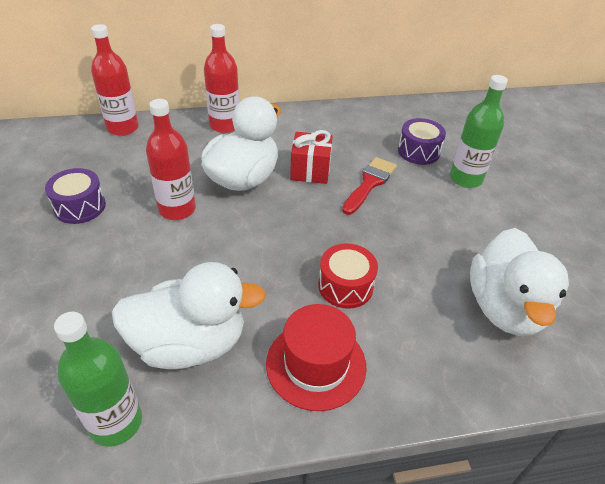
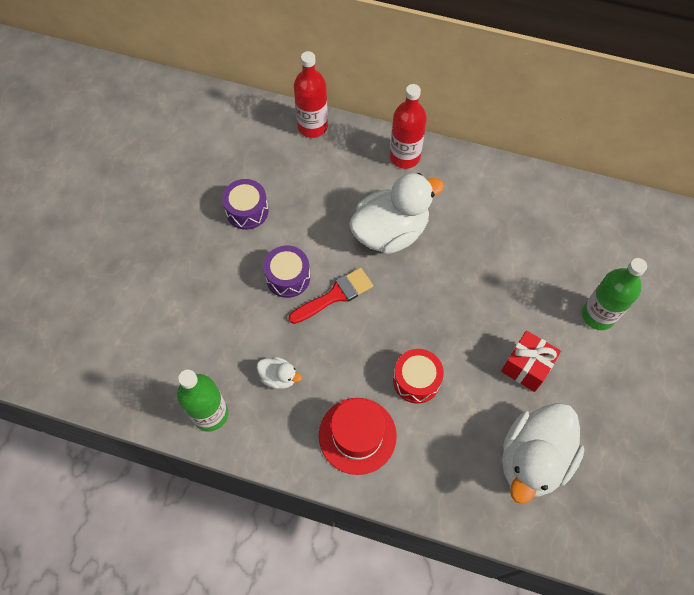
camera: 30 degrees right, 20 degrees up
white duck [112,262,266,369] -> white duck [257,357,302,389], size x0.45
red bottle [146,99,196,220] -> none
red gift [290,130,332,184] -> red gift moved to [501,330,561,392]
red brush [342,157,397,215] -> red brush moved to [289,268,373,324]
purple drum [398,118,446,165] -> purple drum moved to [263,245,310,298]

